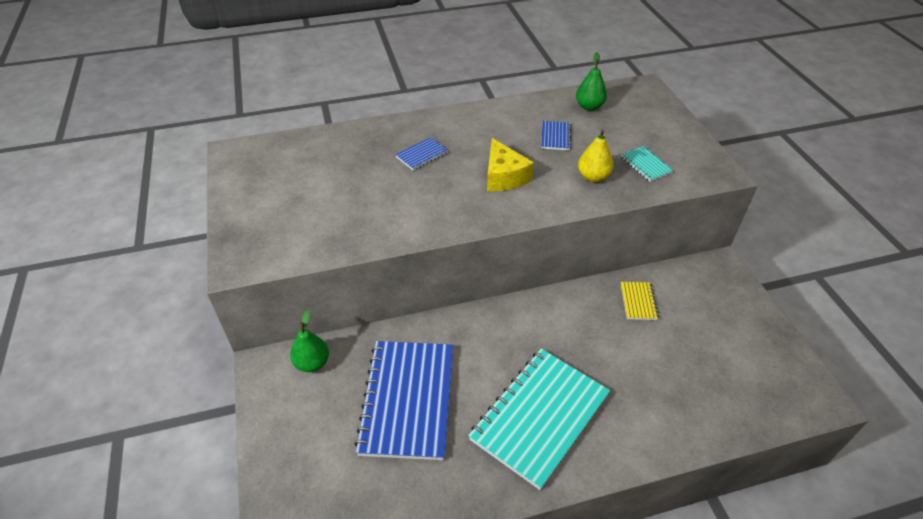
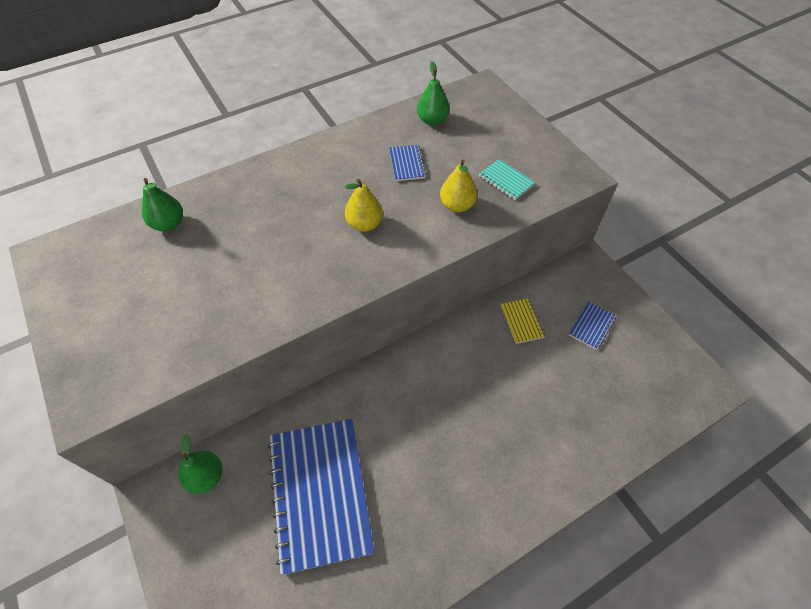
camera: 15 degrees left, 10 degrees up
blue notebook [395,137,448,171] -> blue notebook moved to [569,301,616,350]
turquoise notebook [468,349,610,490] -> none
yellow cheese [487,138,534,191] -> yellow pear [345,179,383,232]
none -> green pear [142,178,183,231]

